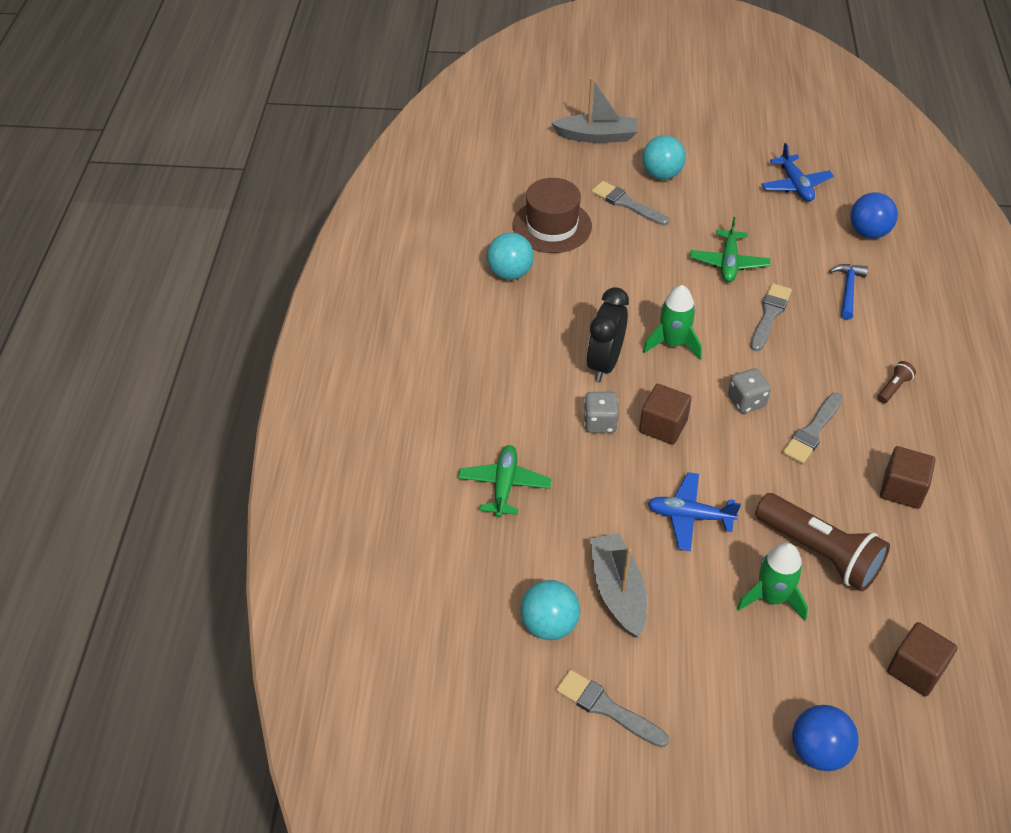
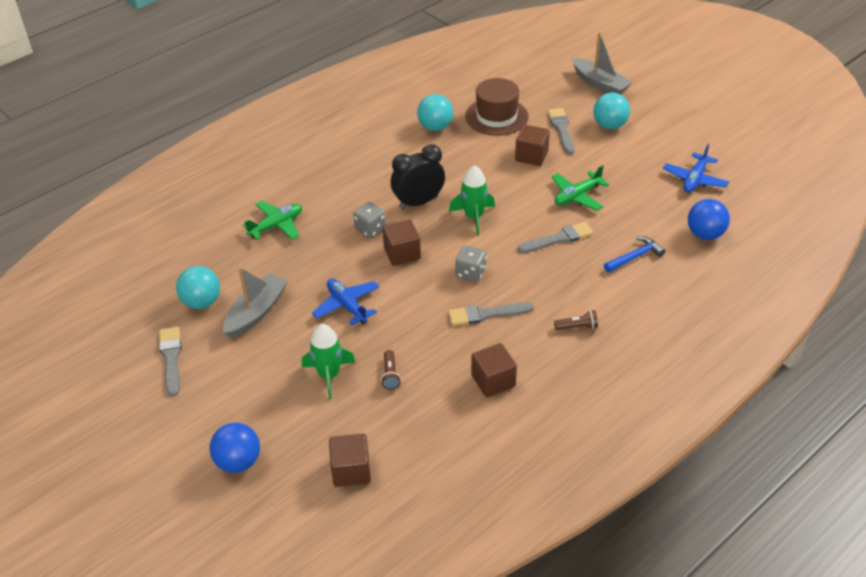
camera: 45 degrees right, 5 degrees down
brown flashlight [755,493,890,591] -> brown flashlight [381,350,401,390], size x0.42
none -> brown cube [515,125,550,166]

